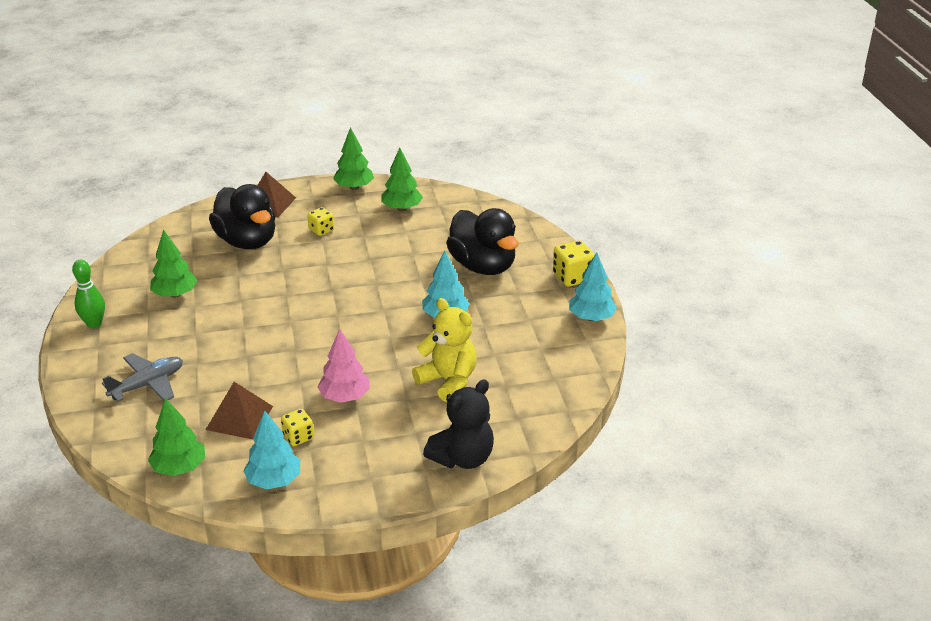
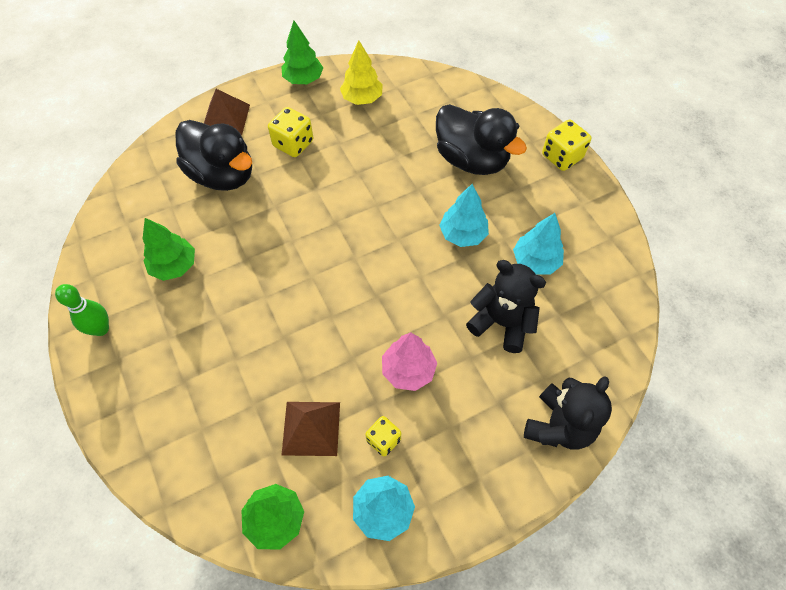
camera: 15 degrees left, 25 degrees up
grey plane [102,353,183,402] -> none
yellow dice [307,207,334,236] -> yellow dice [268,107,313,157], size x1.55
green tree [381,148,423,211] -> yellow tree [340,40,383,105]
yellow teddy bear [412,298,477,402] -> black teddy bear [466,260,546,353]
turquoise tree [569,252,617,321] -> turquoise tree moved to [513,213,564,275]

